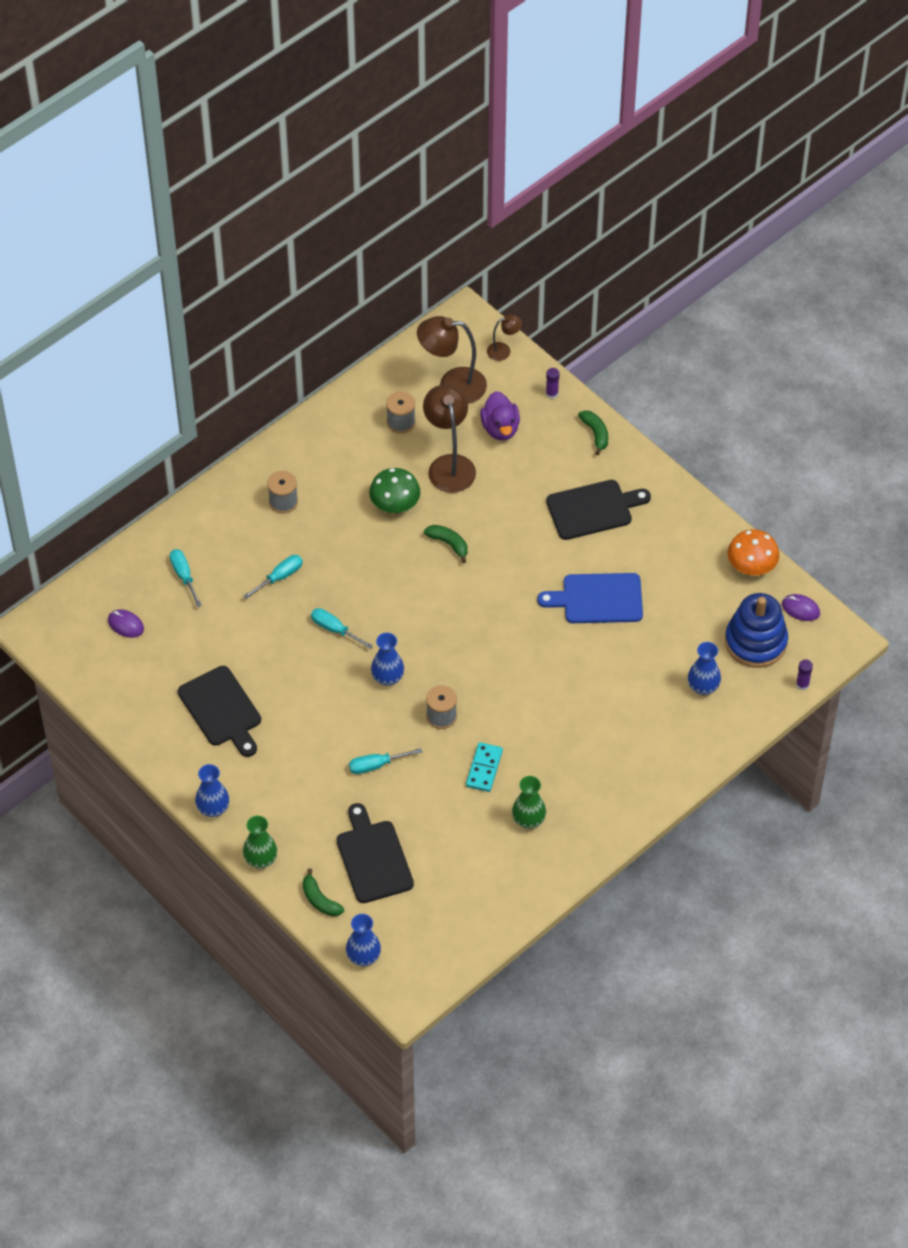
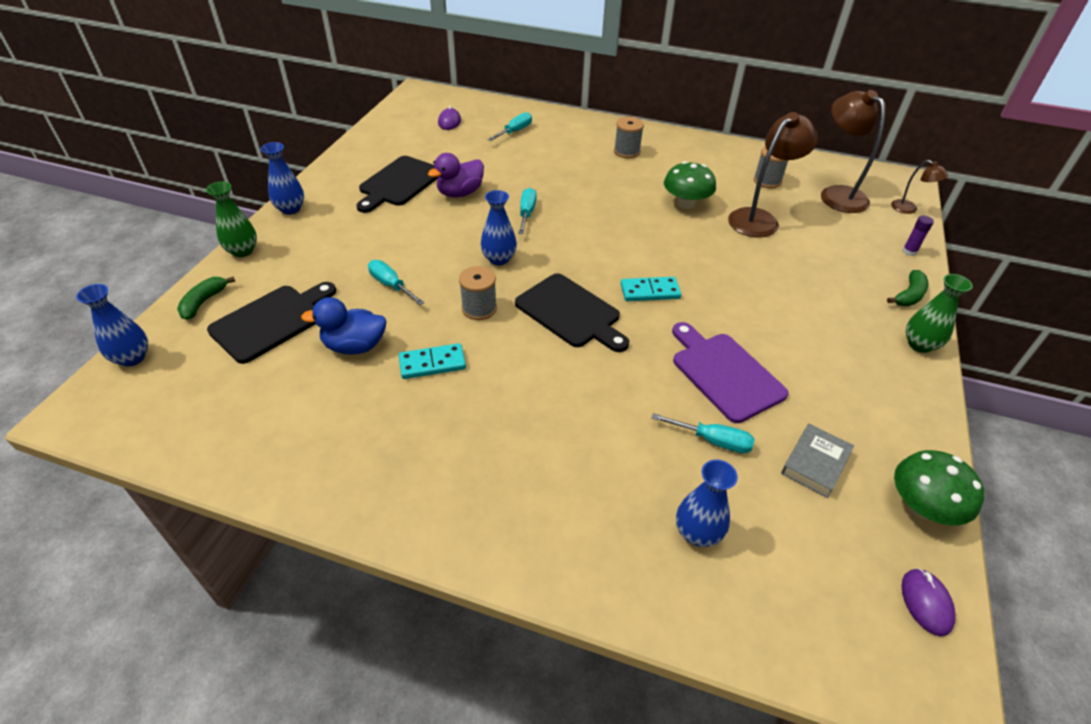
camera: 60 degrees right, 10 degrees down
turquoise screwdriver [243,555,303,599] -> turquoise screwdriver moved to [652,413,754,453]
green banana [424,525,468,563] -> none
purple duck [480,391,520,440] -> purple duck moved to [428,153,484,197]
green vase [512,776,546,829] -> green vase moved to [906,274,973,353]
blue cutting board [537,573,643,623] -> purple cutting board [672,322,789,423]
black cutting board [546,480,651,540] -> black cutting board moved to [515,273,629,352]
blue stacking toy [725,593,788,668] -> none
orange mushroom [728,529,779,575] -> green mushroom [894,450,984,525]
purple glue stick [796,659,813,690] -> none
none -> blue duck [301,297,386,355]
none -> turquoise domino [621,277,681,301]
none -> grey book [781,424,854,498]

